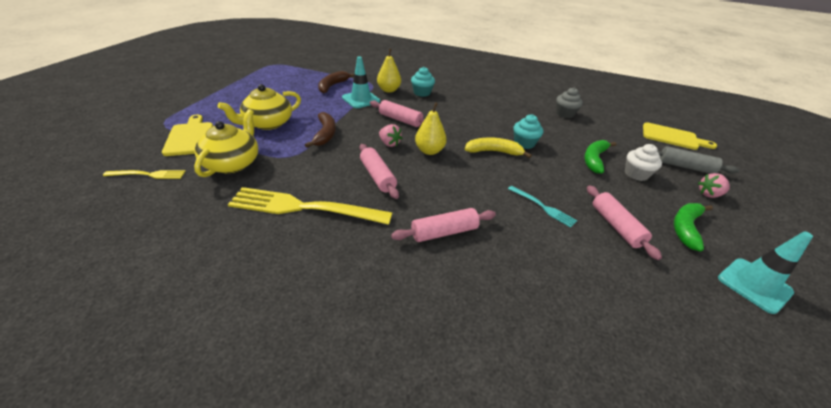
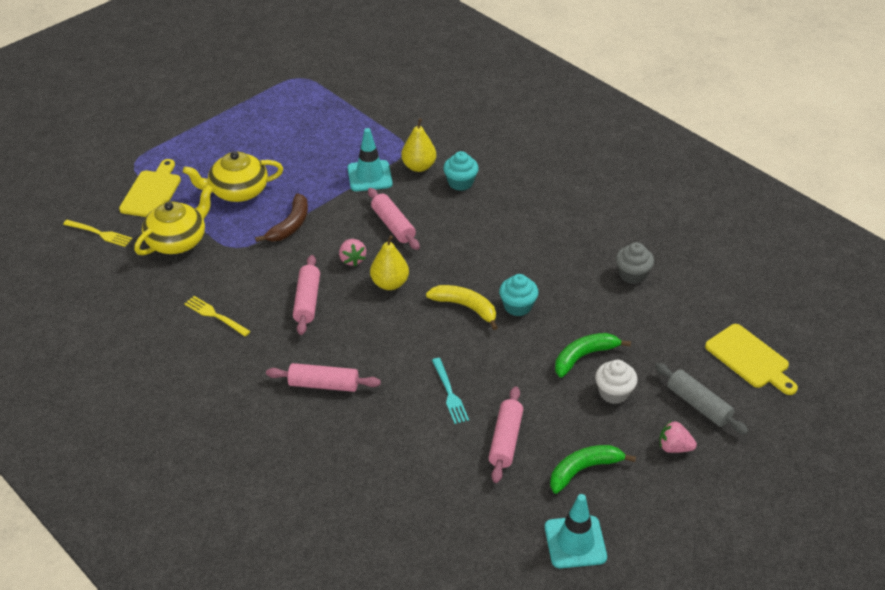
camera: 30 degrees right, 5 degrees up
yellow fork [228,187,392,225] -> yellow fork [184,296,251,336], size x0.48
brown banana [318,71,354,93] -> none

